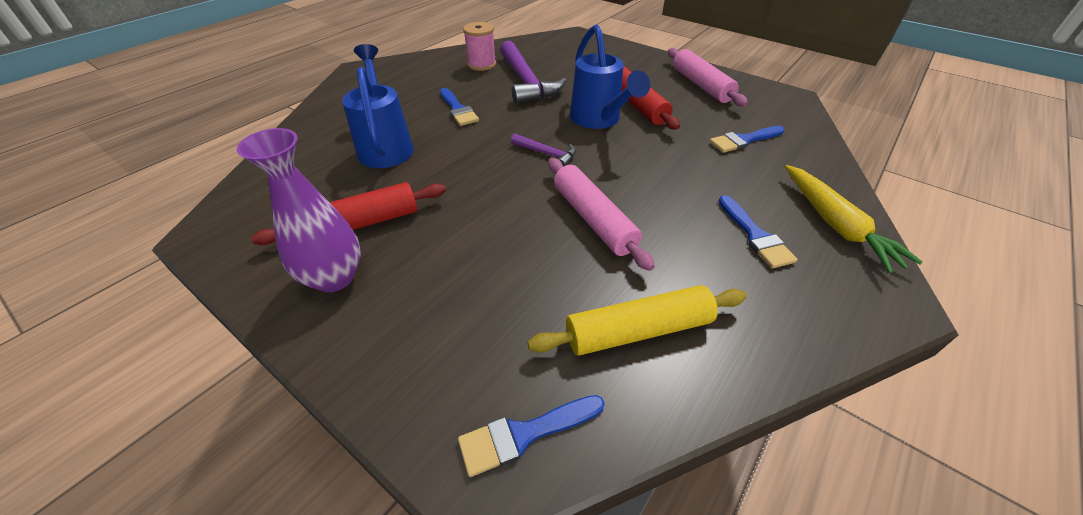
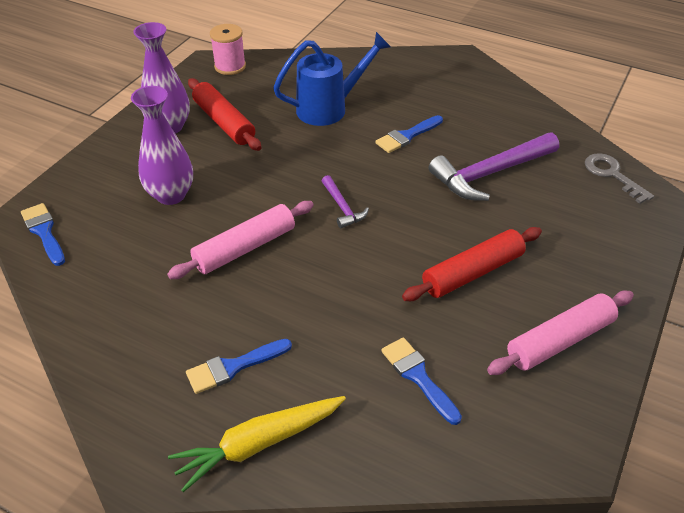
camera: 80 degrees right, 0 degrees up
pink spool [463,22,496,71] -> pink spool moved to [210,24,246,75]
purple hammer [511,133,576,167] -> purple hammer turned 45 degrees counterclockwise [322,175,369,228]
yellow rolling pin [528,285,747,356] -> none
blue watering can [570,24,650,129] -> none
none -> purple vase [131,86,193,205]
none -> grey key [585,153,654,204]

